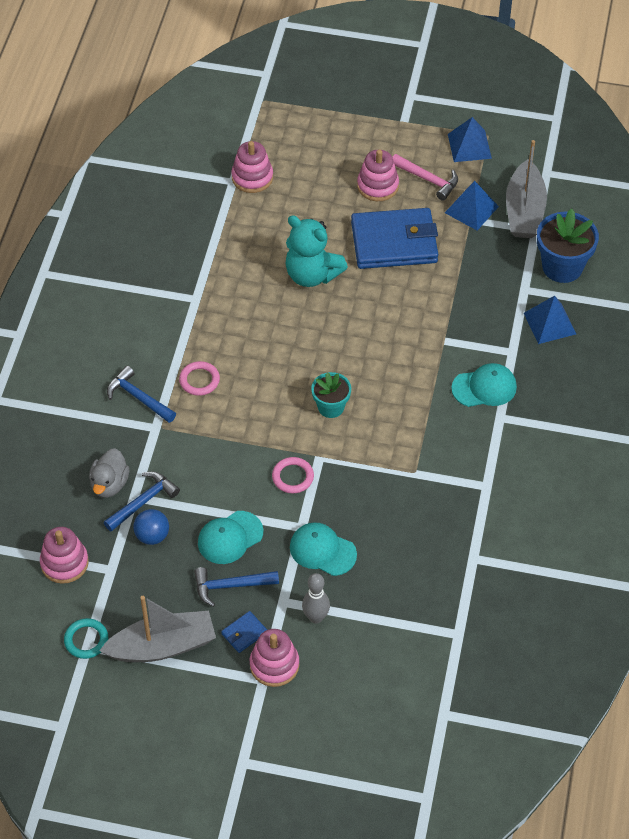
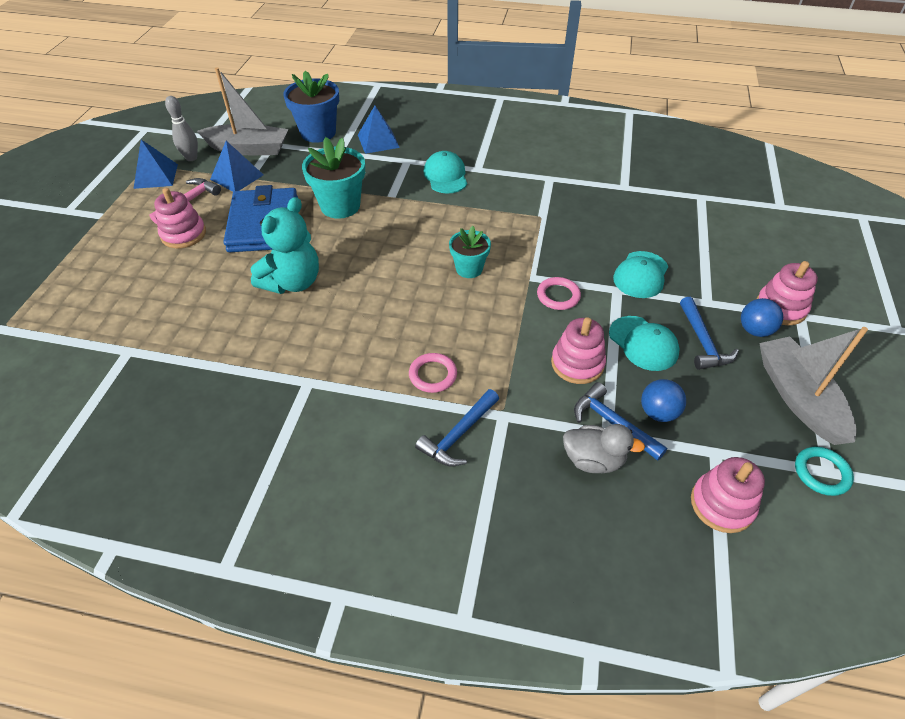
camera: 90 degrees left, 5 degrees down
blue wallet [221,611,267,653] -> blue ball [741,298,783,337]
pink stacking toy [231,141,273,193] -> pink stacking toy moved to [551,317,606,384]
grey bowling pin [302,573,330,624] -> grey bowling pin moved to [165,96,198,161]
none -> turquoise flower pot [302,137,365,219]

